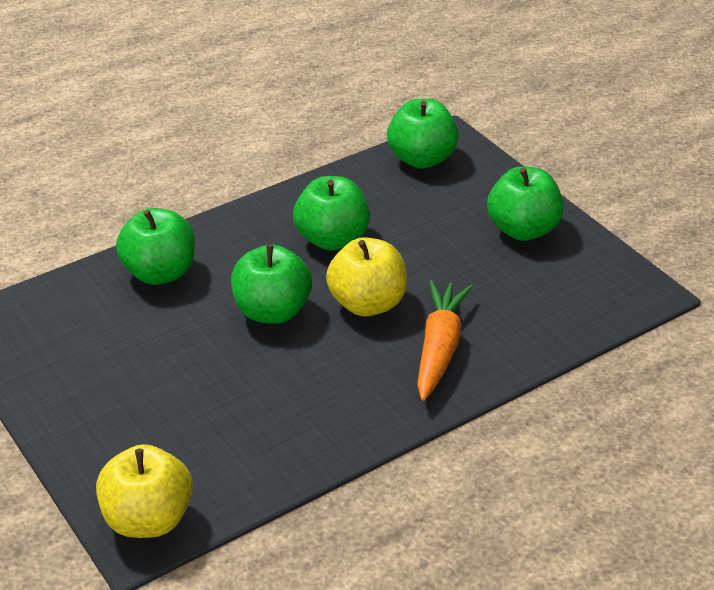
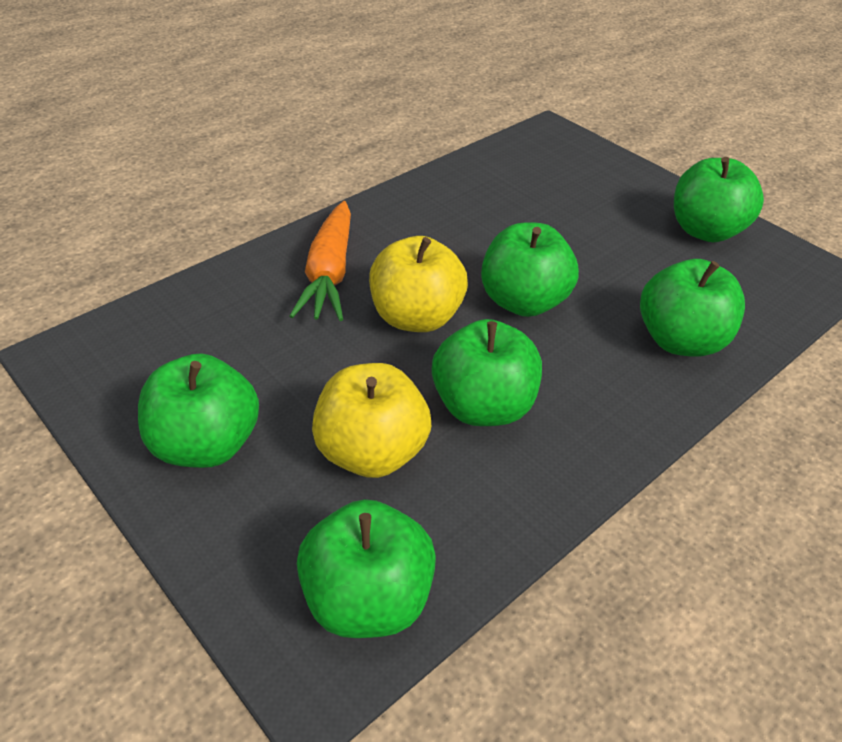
camera: 170 degrees right, 5 degrees up
yellow apple [96,444,193,538] -> yellow apple moved to [312,363,431,478]
none -> green apple [674,157,764,242]

